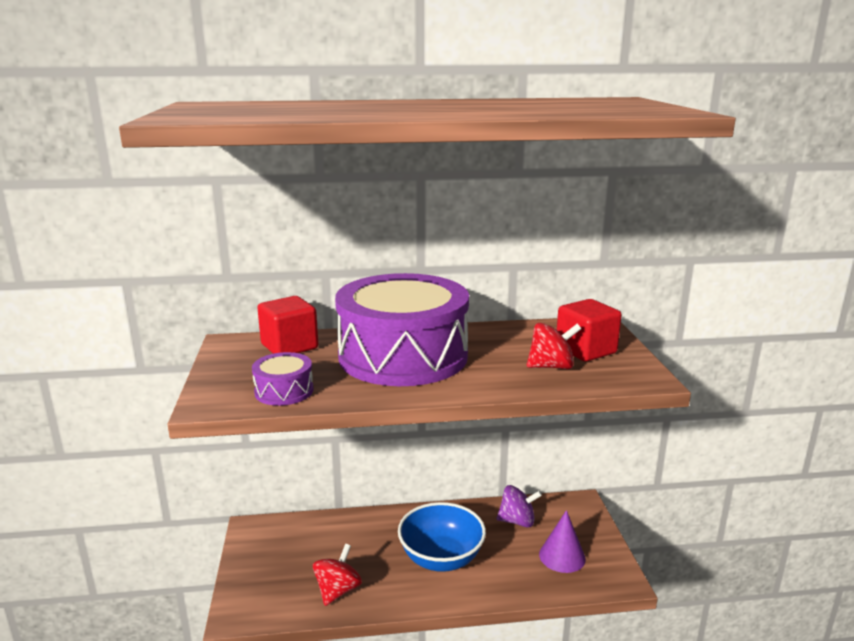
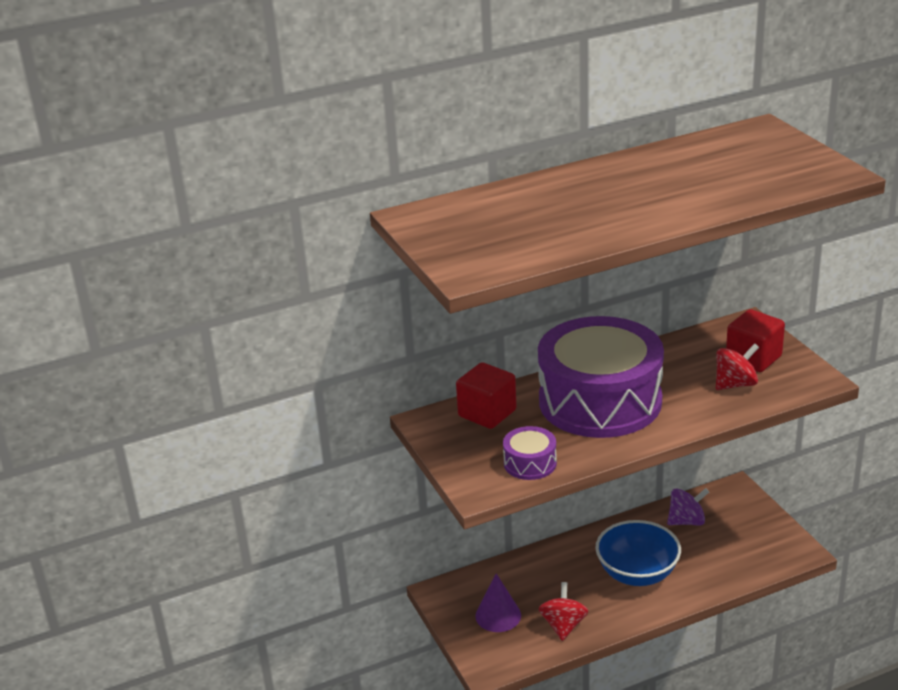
camera: 15 degrees left, 10 degrees up
purple cone [539,510,586,573] -> purple cone moved to [475,573,521,632]

